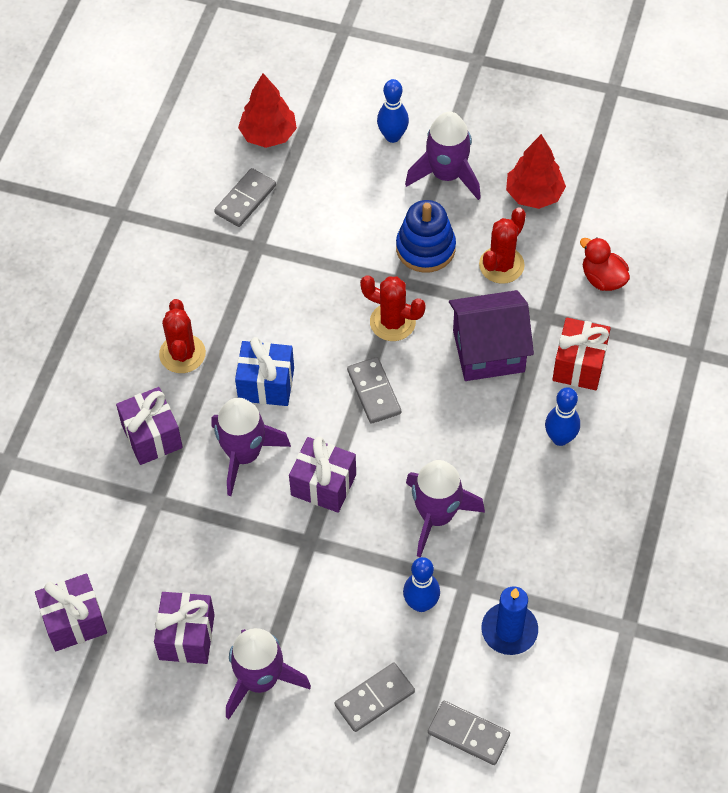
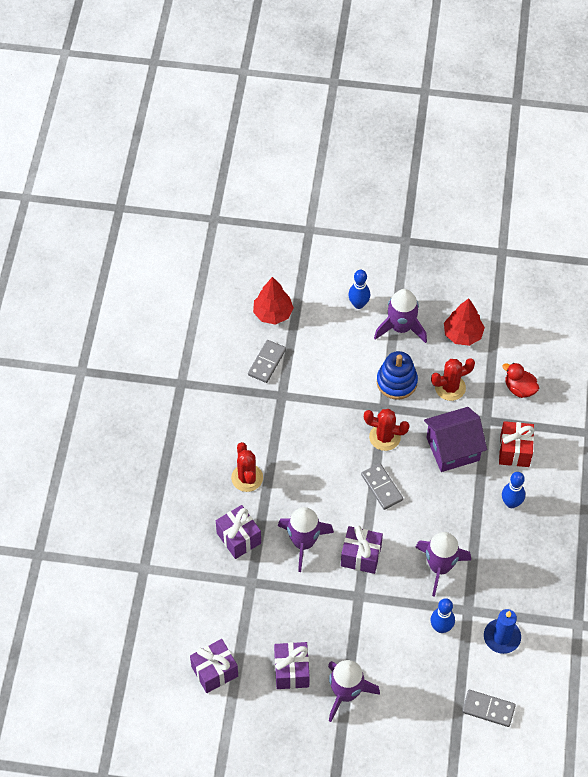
camera: 10 degrees left, 0 degrees up
blue gift [235,337,294,406] -> none
grey domino [335,662,415,732] -> none
red cactus [479,208,526,284] -> red cactus turned 45 degrees clockwise [431,358,475,401]

